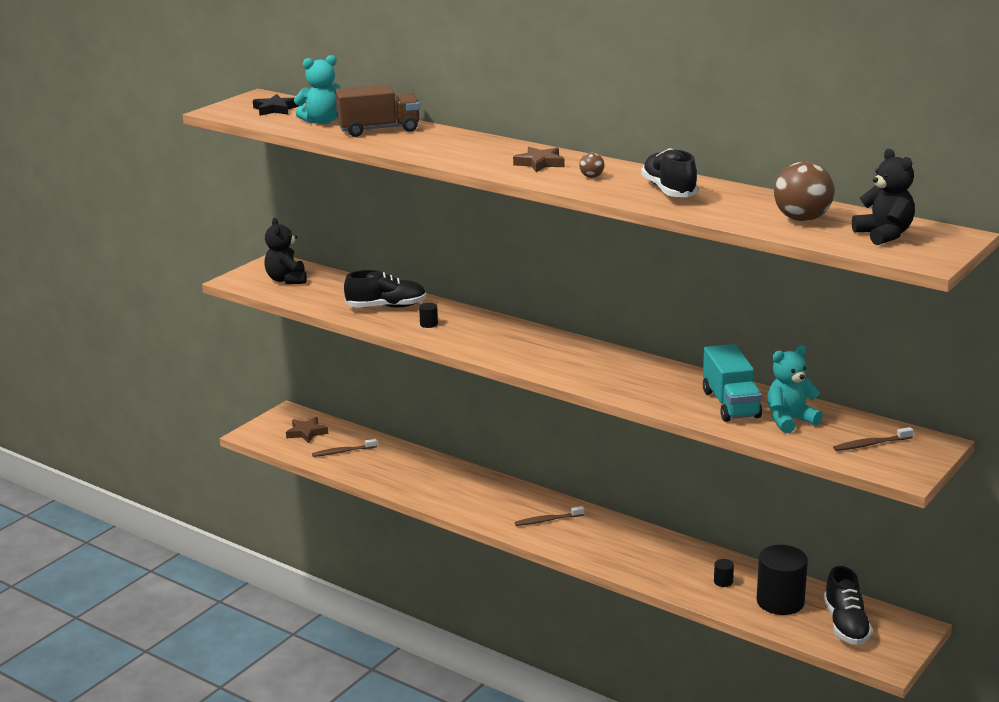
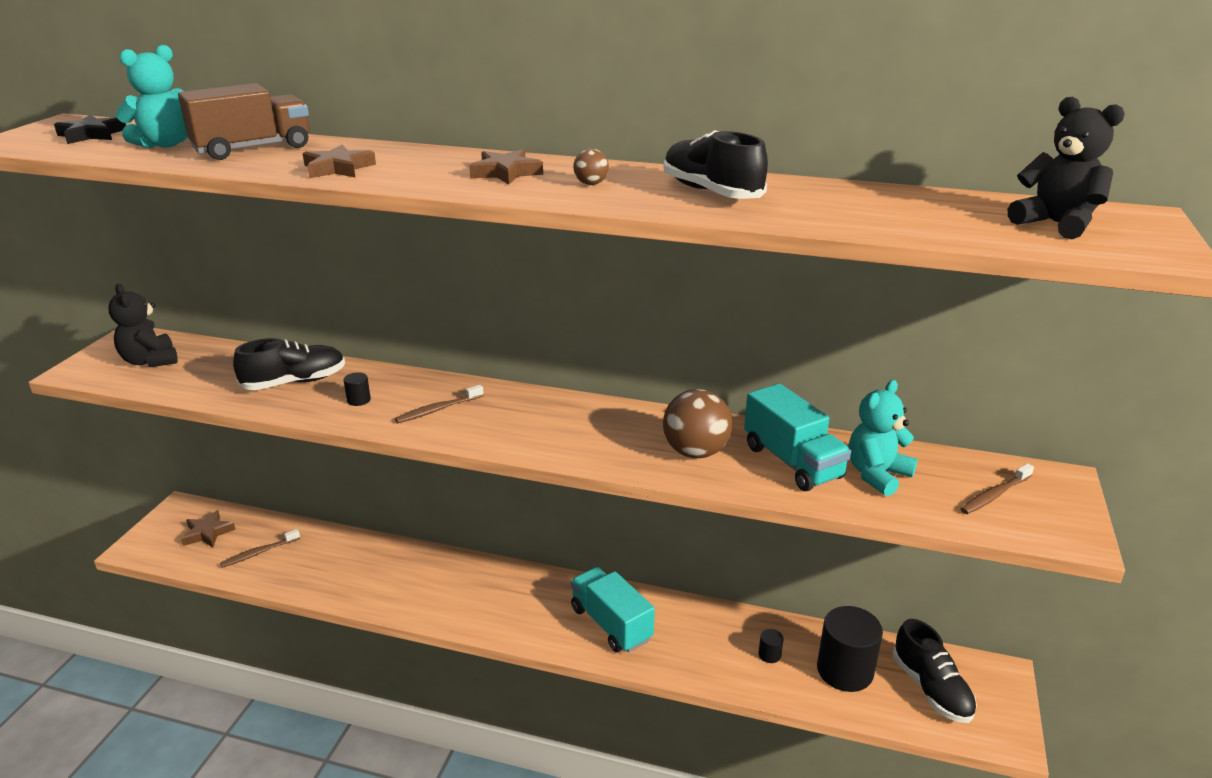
camera: 20 degrees left, 5 degrees up
brown toothbrush [515,506,584,526] -> brown toothbrush moved to [395,385,484,423]
brown ball [774,162,834,221] -> brown ball moved to [663,389,732,458]
none -> brown star [303,145,376,178]
none -> turquoise truck [571,567,655,653]

